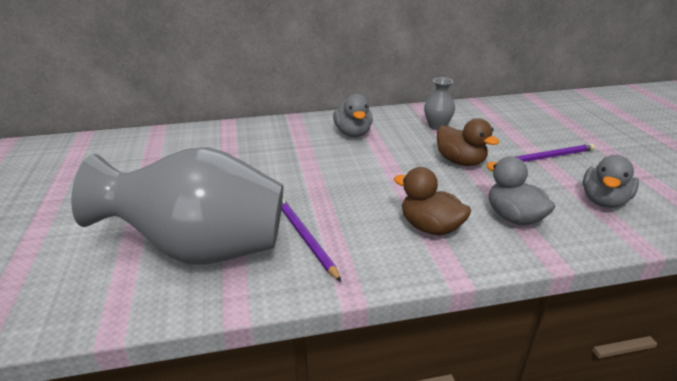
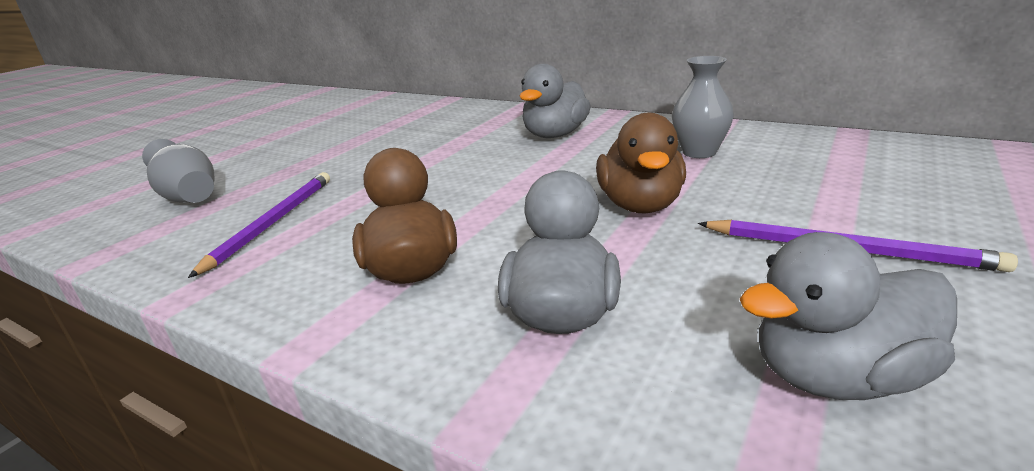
camera: 45 degrees right, 5 degrees down
grey vase [71,147,283,265] -> grey vase [142,139,215,203], size x0.40

